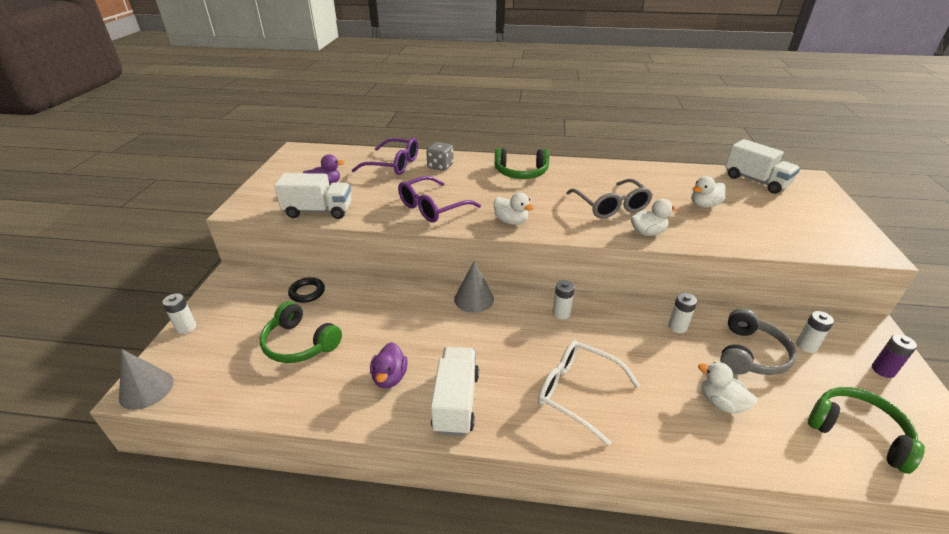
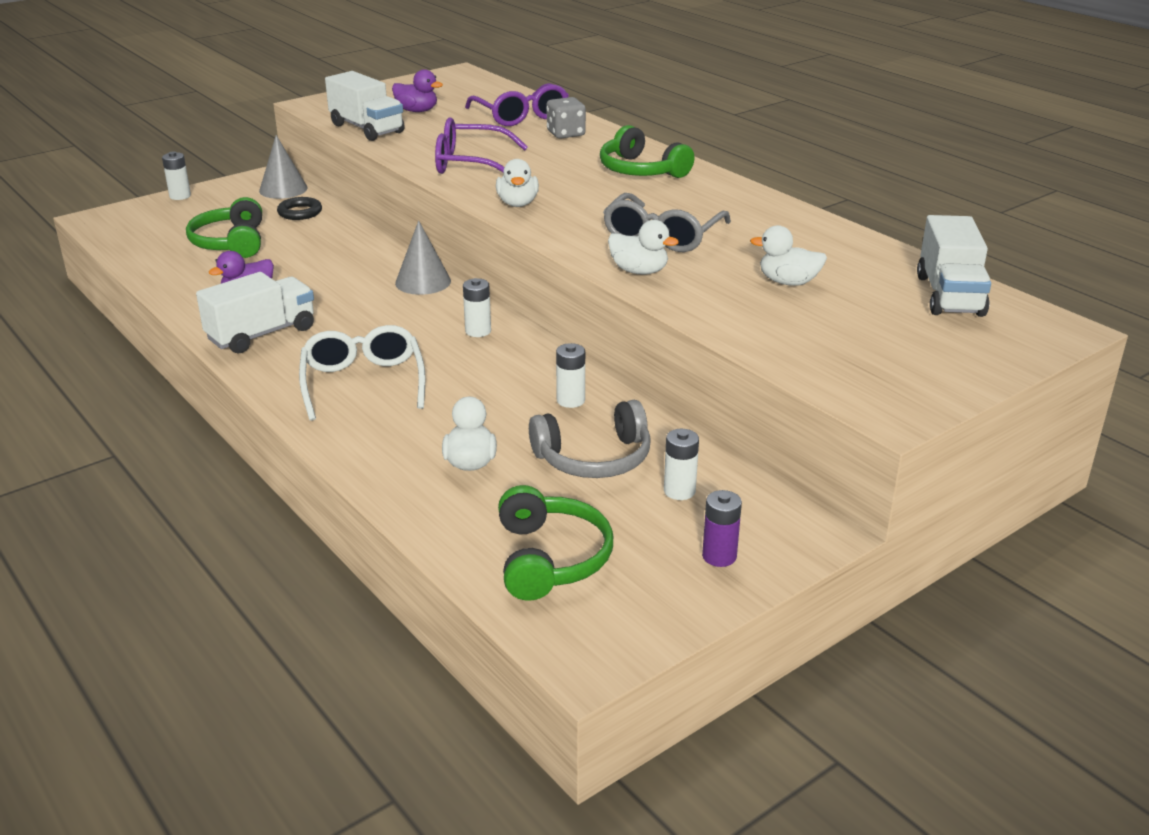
camera: 45 degrees right, 5 degrees down
grey cone [119,349,174,410] -> grey cone moved to [259,135,308,199]

